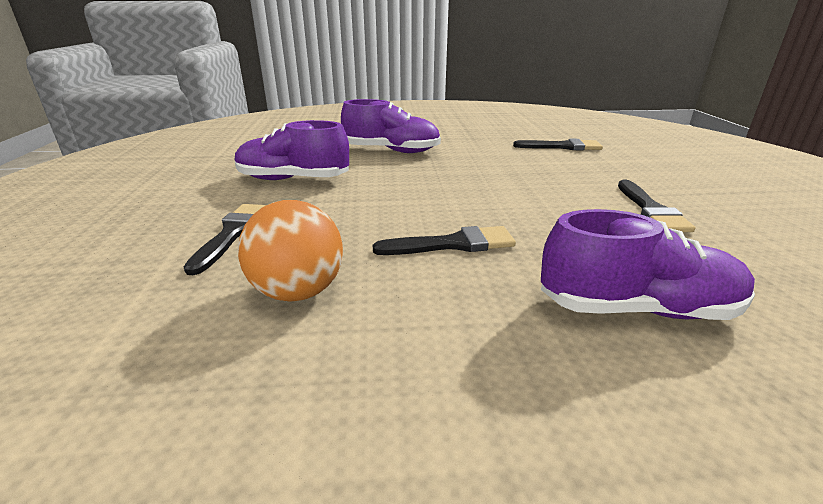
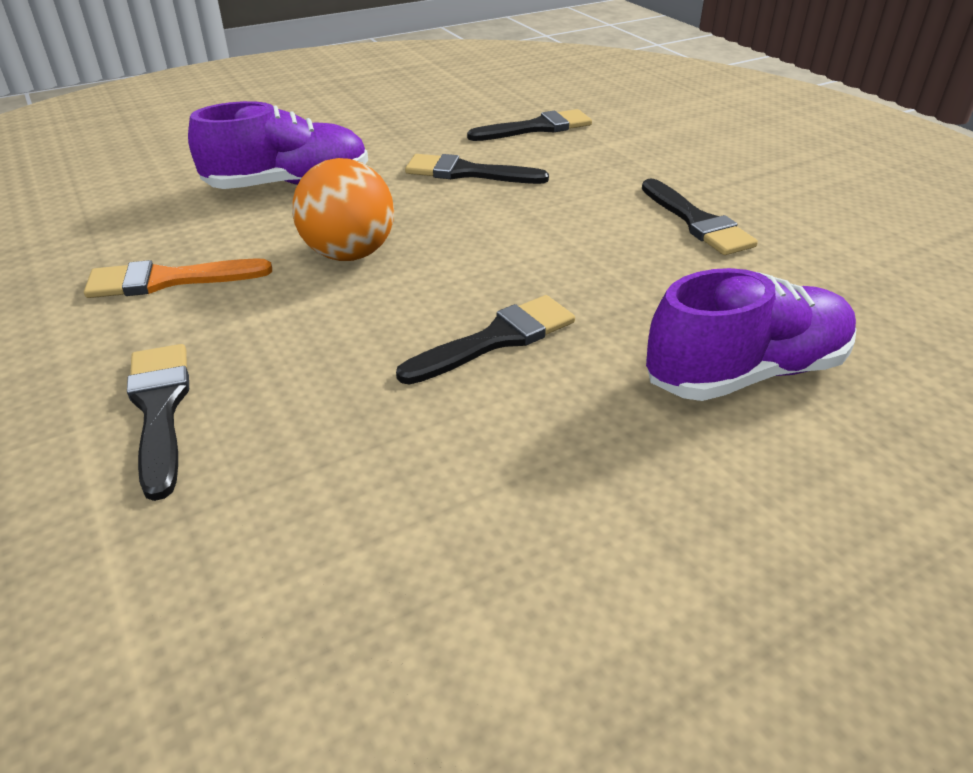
camera: 25 degrees left, 10 degrees up
purple shoe [235,120,349,180] -> orange brush [84,258,272,298]
orange ball [238,200,343,302] -> orange ball moved to [292,158,394,261]
none -> black brush [405,154,549,184]

